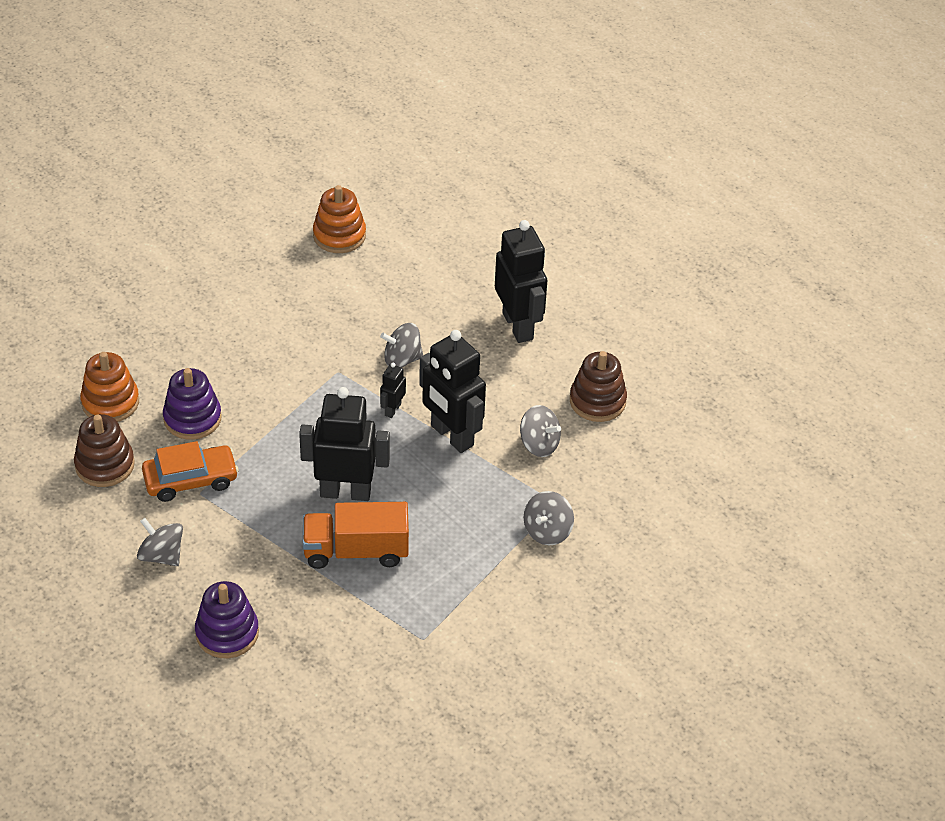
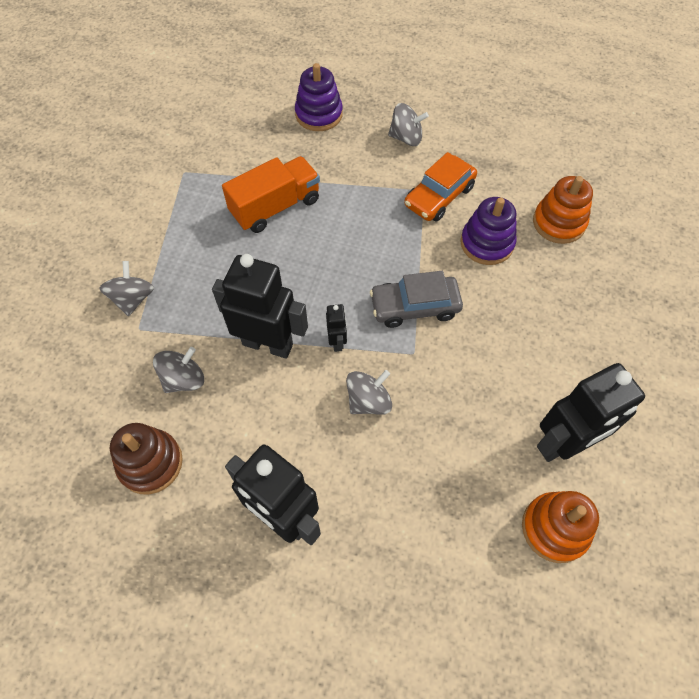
camera: 150 degrees right, 15 degrees up
brown stacking toy [74,414,135,487] -> none
black robot [299,387,390,501] -> black robot moved to [537,363,645,462]
grey spinning top [520,405,561,457] -> grey spinning top turned 135 degrees clockwise [153,347,204,393]
none -> grey car [370,271,463,328]

